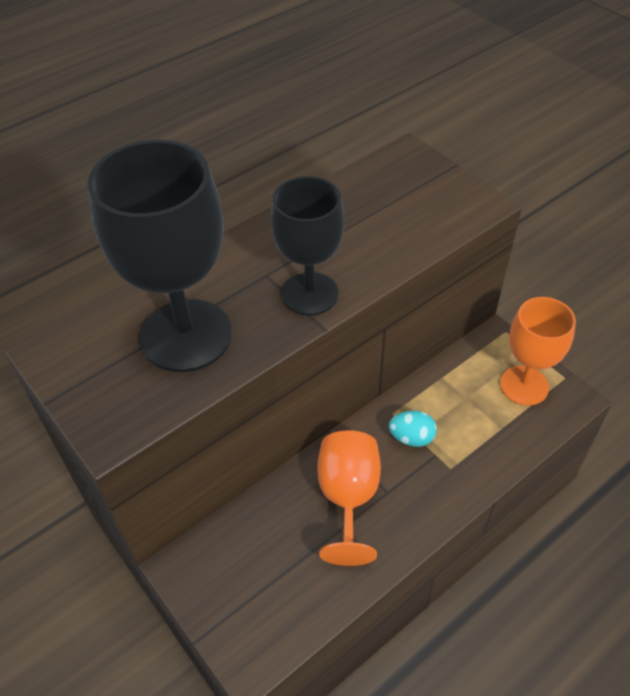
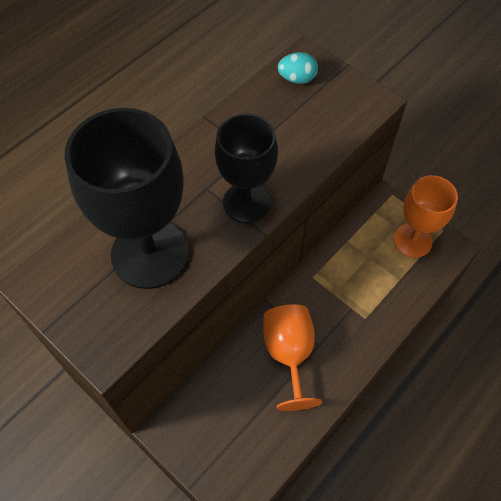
camera: 10 degrees left, 10 degrees up
turquoise egg [389,411,437,447] -> turquoise egg moved to [278,52,318,84]

